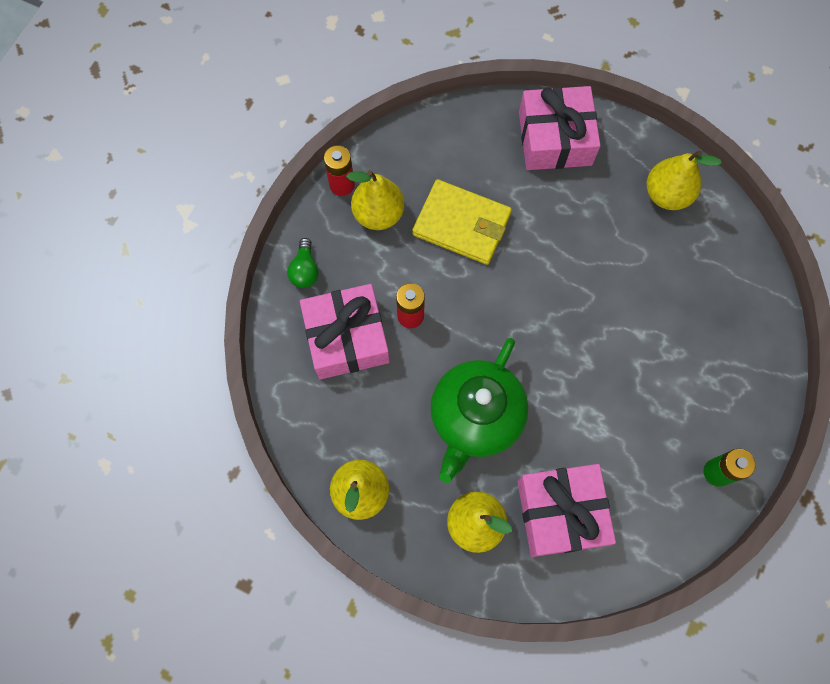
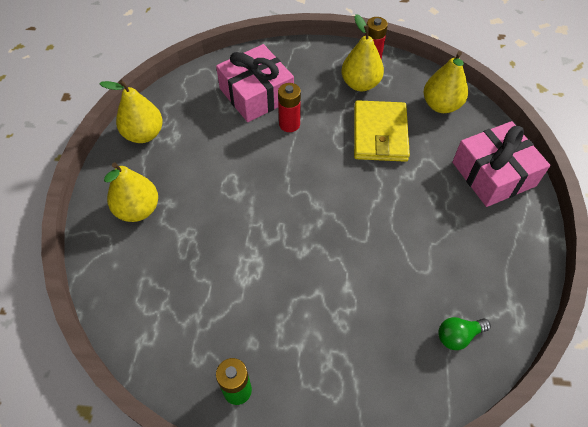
camera: 70 degrees right, 15 degrees down
green light bulb [287,238,319,288] -> green light bulb moved to [438,317,491,350]
green teapot [431,338,528,483] -> none
pink gift [517,464,616,557] -> none
yellow pear [647,151,722,210] -> yellow pear moved to [424,51,468,113]

